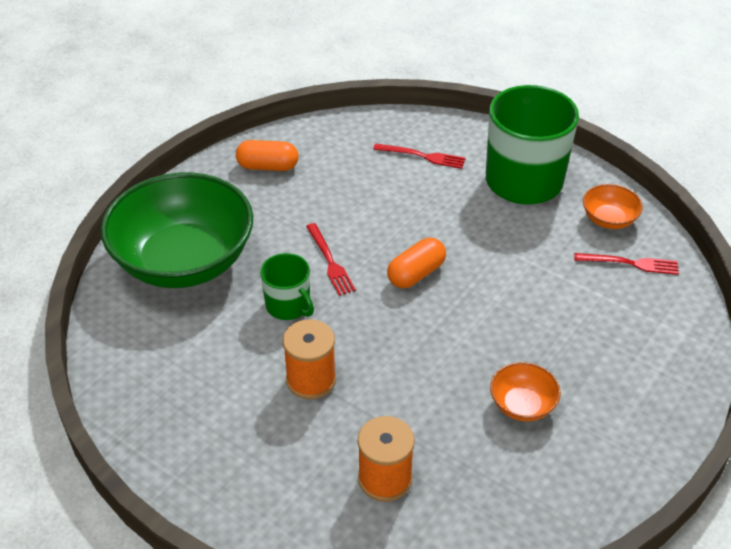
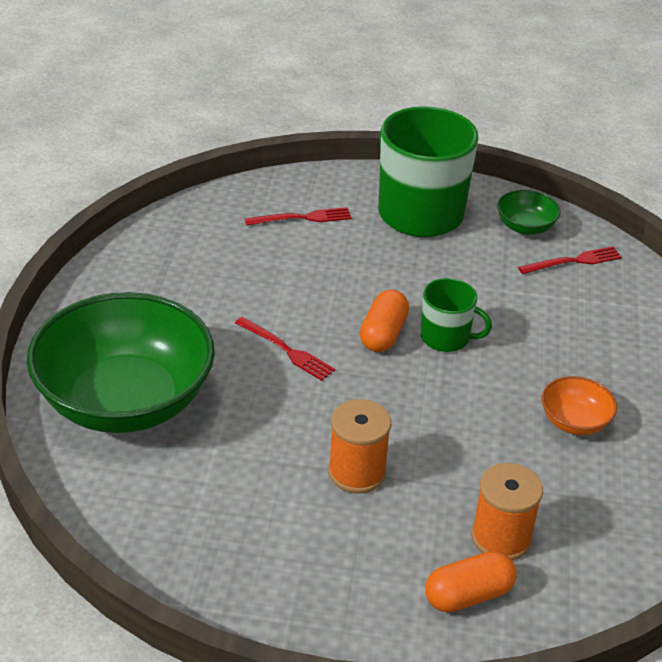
camera: 30 degrees left, 5 degrees down
orange capsule [236,140,298,171] -> orange capsule moved to [425,551,517,613]
green mug [260,253,314,320] -> green mug moved to [421,278,492,352]
orange bowl [583,184,643,229] -> green bowl [497,190,561,235]

